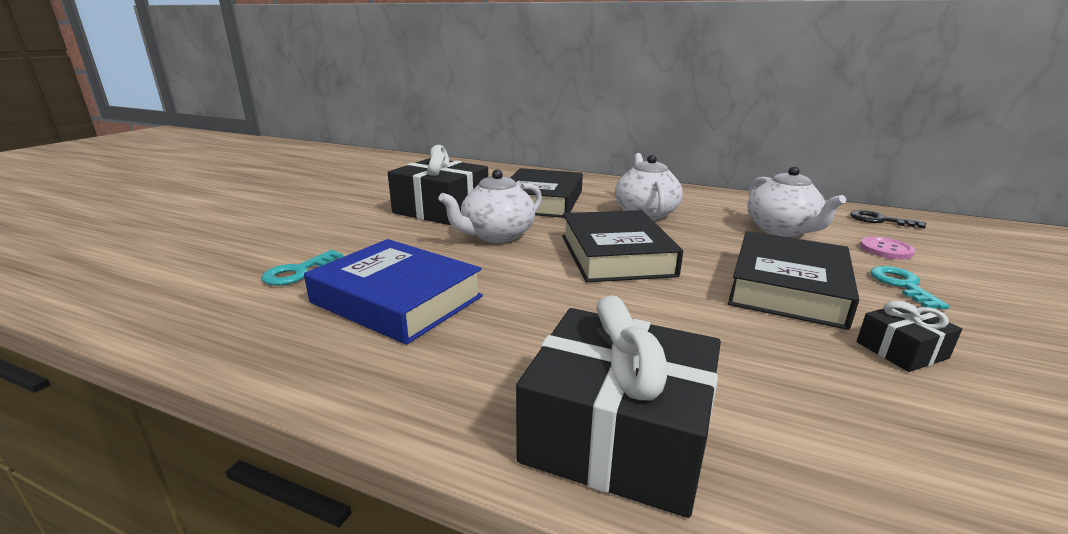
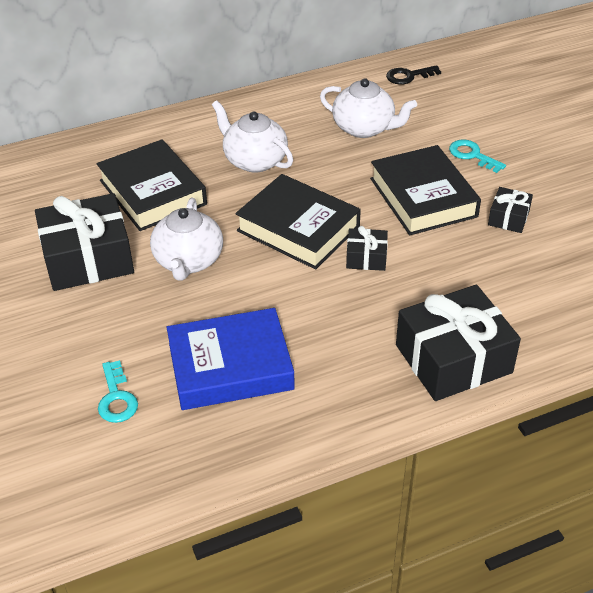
camera: 45 degrees left, 20 degrees up
pink button [860,237,915,259] -> none
none -> black gift [346,226,388,271]

